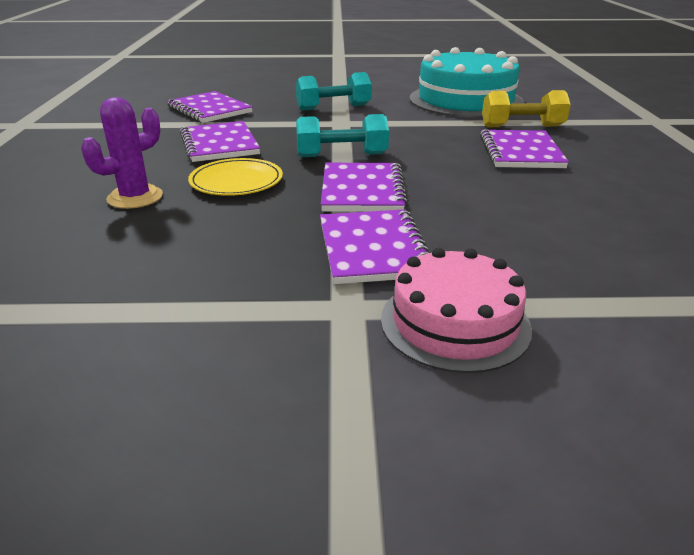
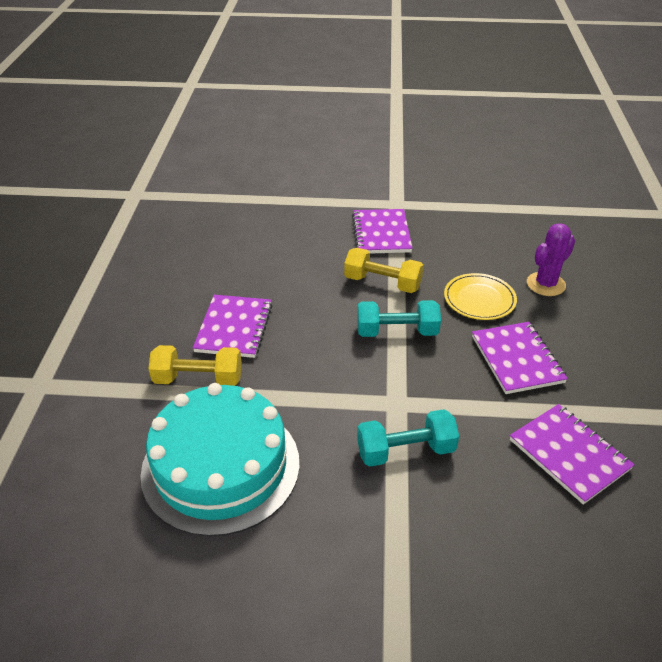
camera: 175 degrees left, 10 degrees up
purple notebook [321,163,408,212] -> yellow dumbbell [344,248,424,293]
pink cake [381,248,532,373] -> none

